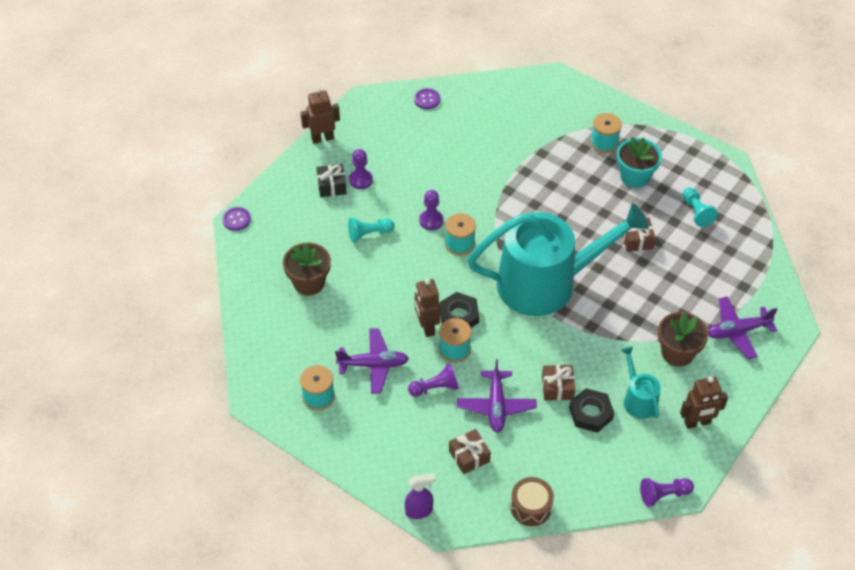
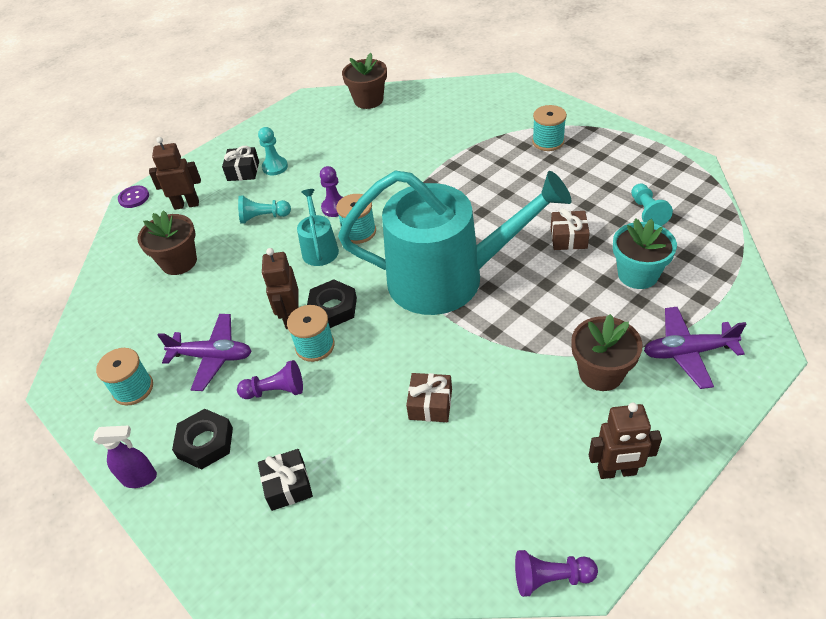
camera: 15 degrees right, 5 degrees down
brown robot [301,88,340,144] -> brown robot moved to [149,137,201,210]
purple pawn [349,149,373,189] -> turquoise pawn [258,127,288,175]
purple spray bottle [405,473,436,519] -> purple spray bottle moved to [93,426,157,488]
purple button [414,88,440,109] -> brown flower pot [342,53,387,109]
brown gift [449,429,491,474] -> black gift [258,449,313,511]
purple plane [457,359,537,433] -> none
brown drum [510,477,554,526] -> none
black nut [569,388,614,433] -> black nut moved to [172,409,233,470]
turquoise flower pot [617,137,662,188] -> turquoise flower pot moved to [613,218,677,289]
turquoise watering can [621,347,661,419] -> turquoise watering can moved to [297,189,339,266]

